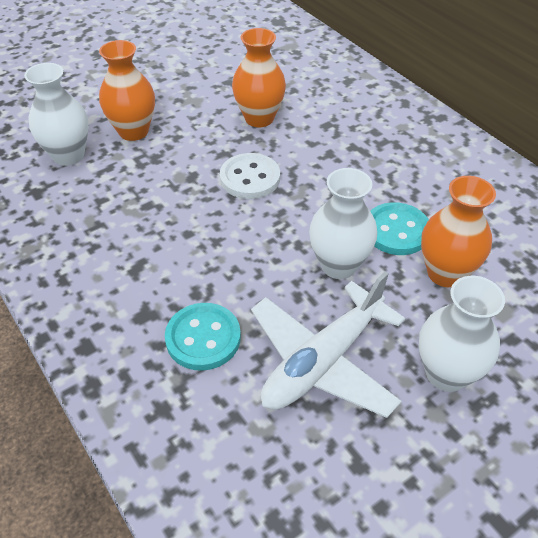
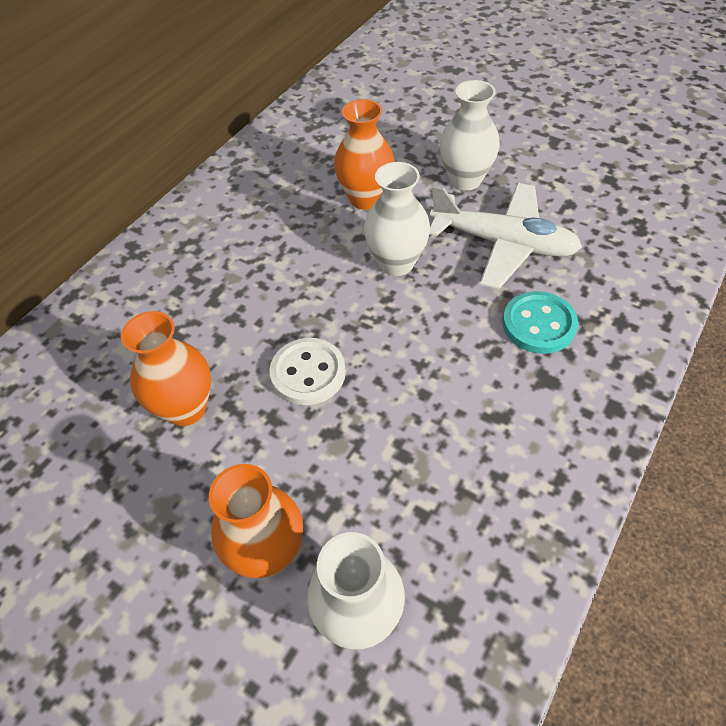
camera: 110 degrees left, 5 degrees up
turquoise button [370,202,429,255] -> none

